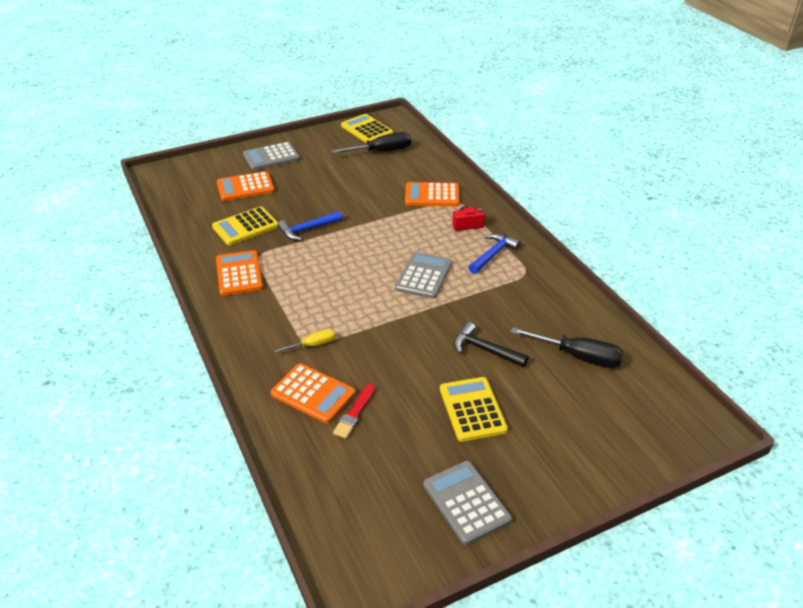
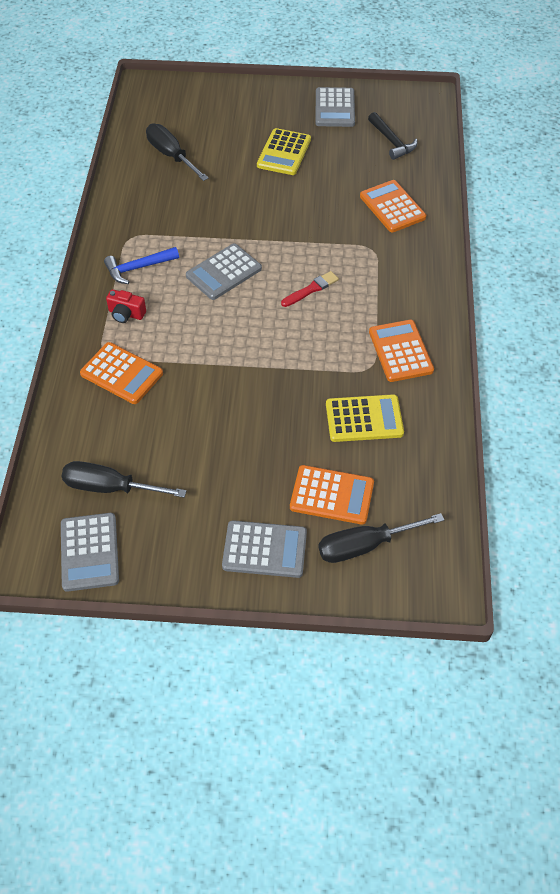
camera: 150 degrees left, 15 degrees up
orange calculator [216,250,263,296] -> orange calculator turned 150 degrees clockwise [369,320,434,382]
yellow screwdriver [274,329,335,353] -> none
blue hammer [277,211,342,241] -> none
red brush [333,384,375,439] -> red brush moved to [281,271,339,307]
yellow calculator [341,114,393,143] -> grey calculator [61,513,119,592]
black hammer [454,322,528,367] -> black hammer moved to [368,112,418,160]
none -> black screwdriver [318,513,444,563]

